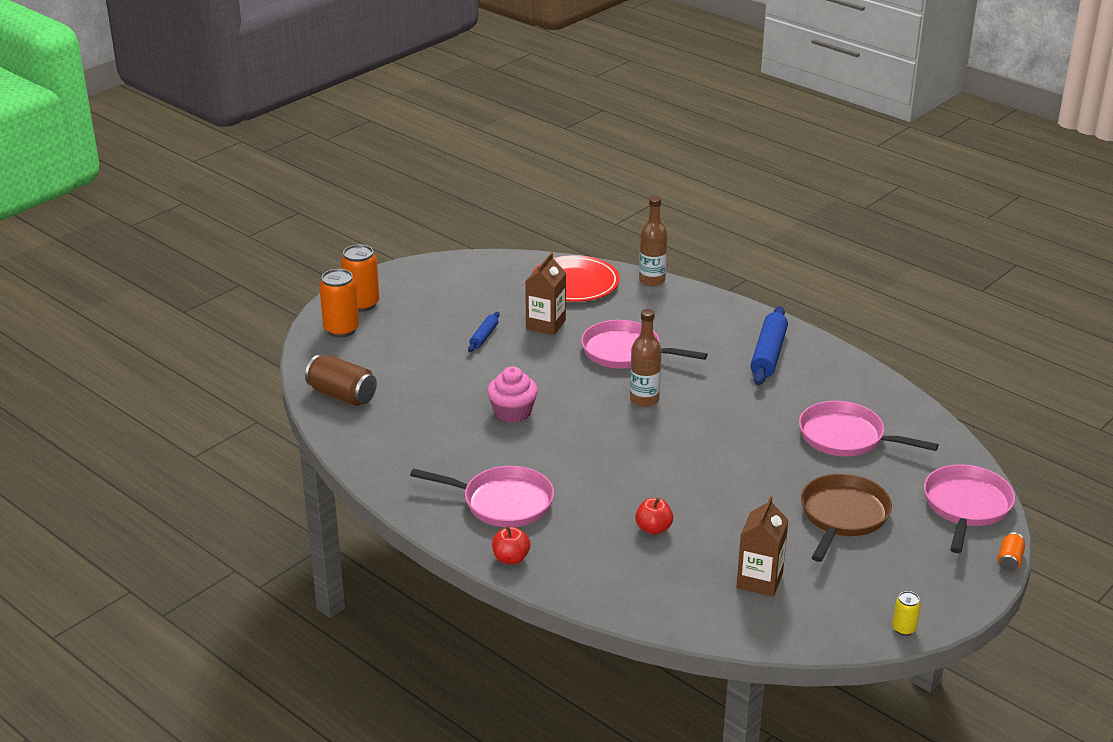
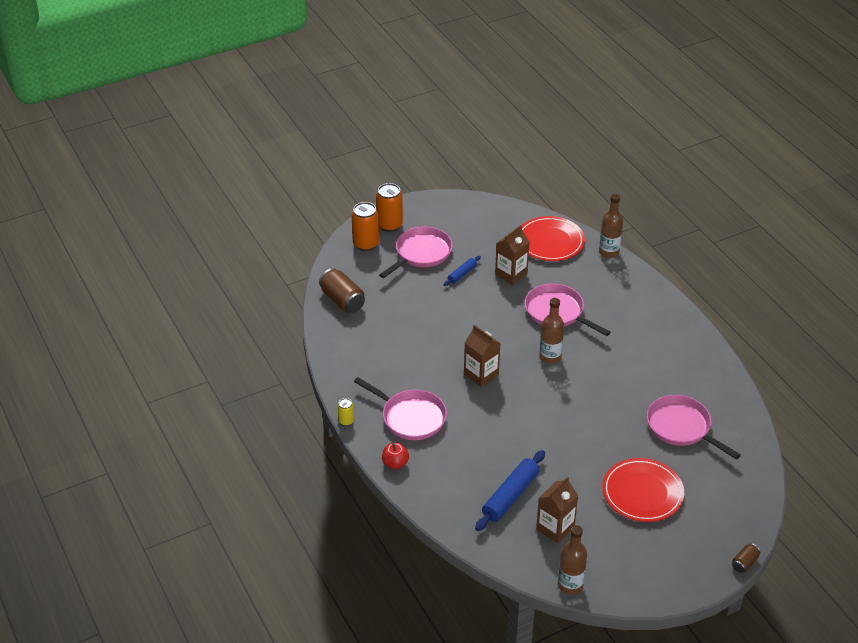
camera: 20 degrees right, 10 degrees up
pink cupcake [487,366,538,423] -> none
red apple [635,498,673,535] -> none
blue rolling pin [750,306,788,385] -> blue rolling pin moved to [475,450,545,531]
brown pan [801,474,892,562] -> red plate [602,458,684,522]
yellow can [892,591,921,636] -> yellow can moved to [338,398,354,426]
pink pan [924,464,1015,553] -> pink pan moved to [379,226,453,278]
orange can [997,532,1025,571] -> brown can [732,543,760,573]
none -> brown carton [464,325,501,387]
none -> brown bottle [558,525,587,595]

